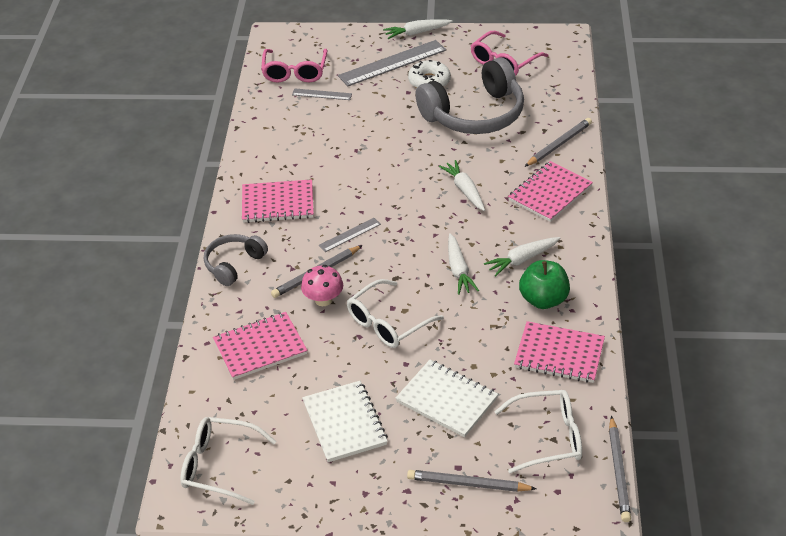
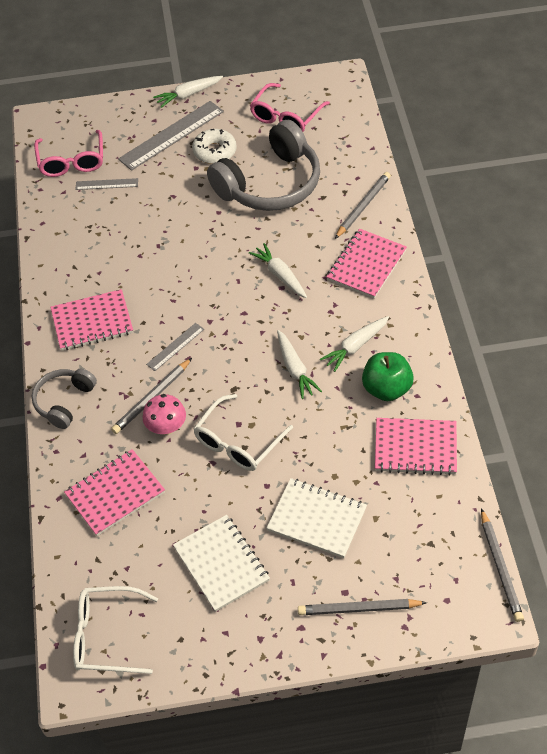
camera: 10 degrees left, 10 degrees up
white glasses [494,390,582,474] -> none

